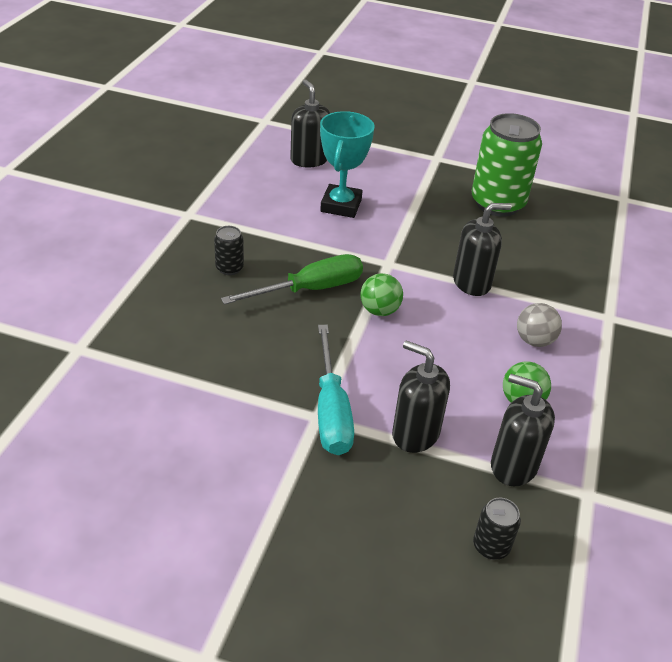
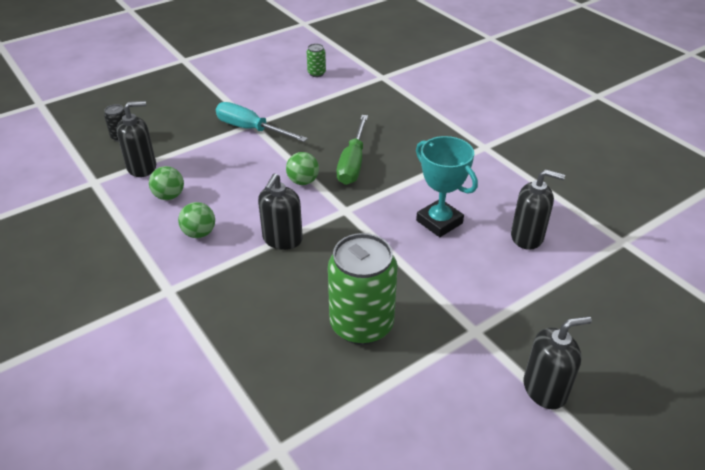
camera: 130 degrees right, 0 degrees up
black can [214,226,244,275] -> none
black soap dispenser [392,340,450,453] -> black soap dispenser moved to [523,316,592,410]
grey ball [517,303,562,347] -> green ball [178,202,215,238]
none -> green can [307,43,326,77]

